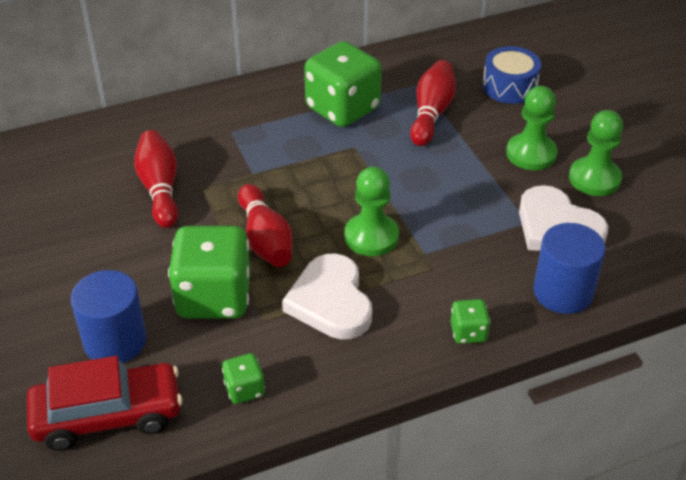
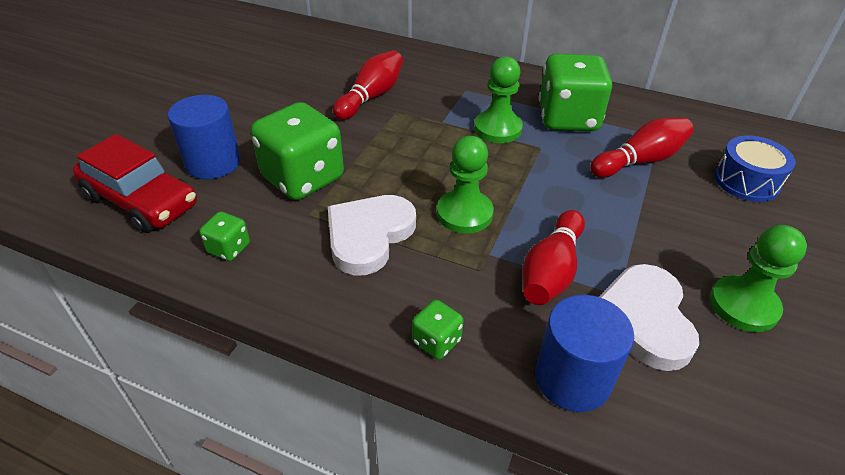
camera: 45 degrees right, 0 degrees up
red bowling pin [238,184,293,267] -> red bowling pin moved to [523,210,585,305]
green pawn [506,86,558,170] -> green pawn moved to [474,56,523,143]

